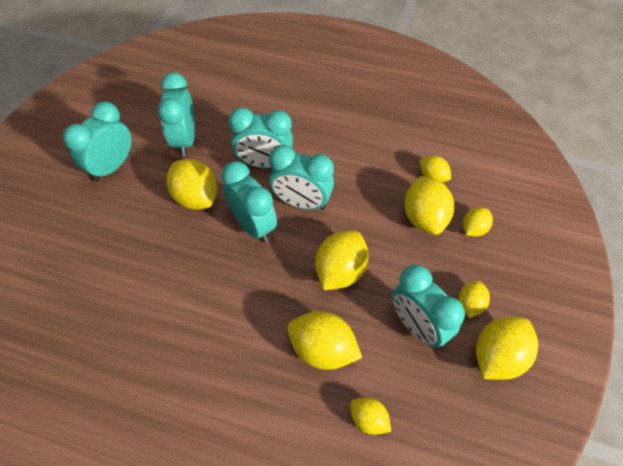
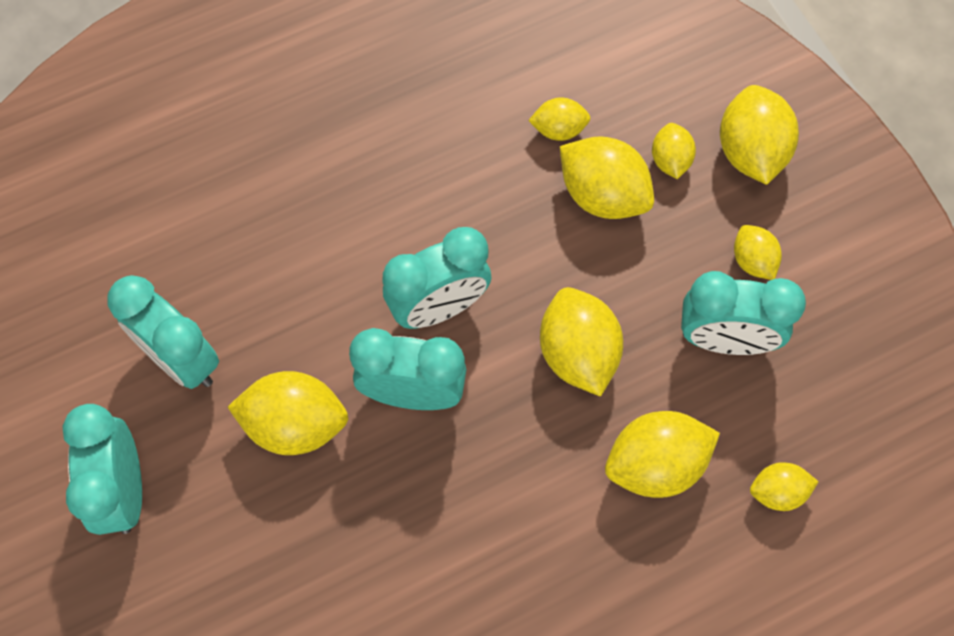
camera: 45 degrees left, 10 degrees up
turquoise clock [228,107,293,168] -> none
yellow lemon [476,317,538,380] -> yellow lemon moved to [720,85,799,185]

